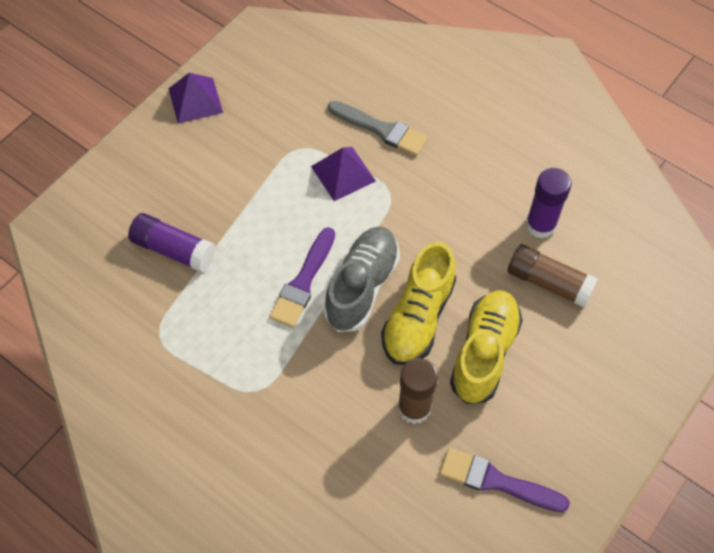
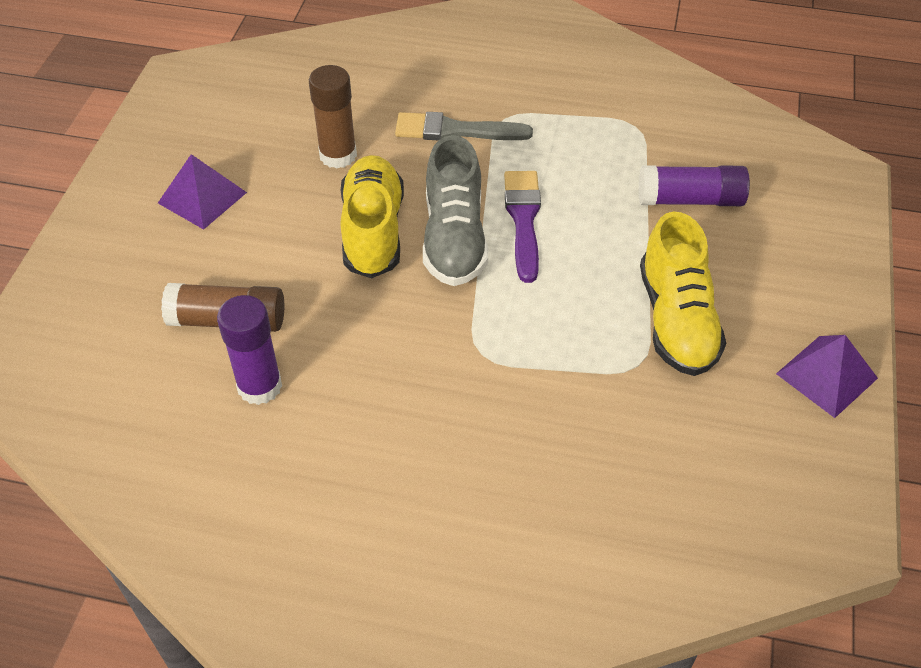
camera: 155 degrees right, 10 degrees down
purple pyramid [311,147,376,201] -> purple pyramid moved to [158,154,247,230]
grey brush [328,101,428,156] -> grey brush moved to [395,112,533,140]
purple brush [440,448,570,512] -> none
yellow shoe [450,290,523,404] -> yellow shoe moved to [640,212,726,376]

